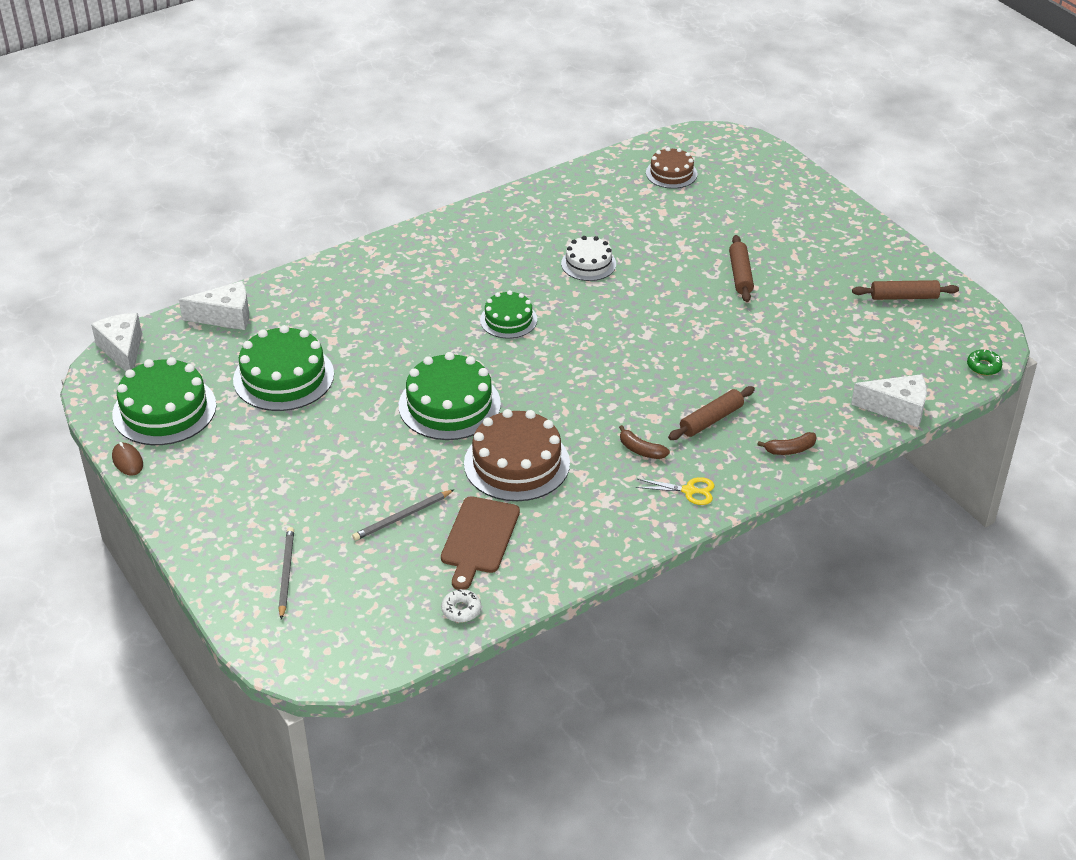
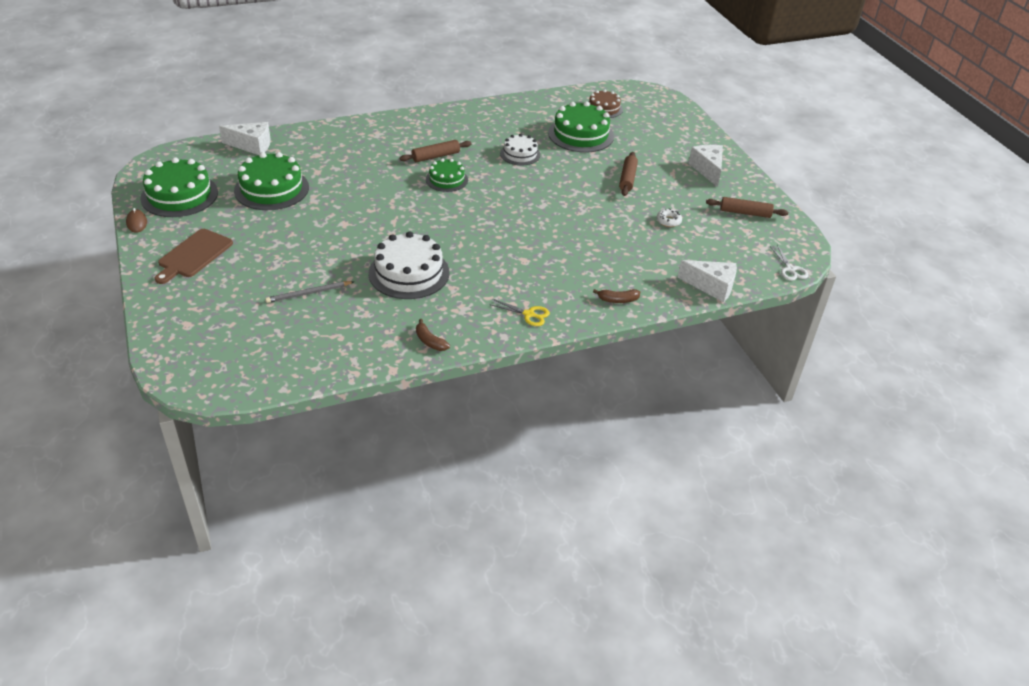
camera: 10 degrees right, 0 degrees up
white cheese [91,313,142,372] -> white cheese moved to [688,145,723,187]
grey pencil [279,527,294,620] -> none
green cake [399,352,501,440] -> green cake moved to [548,101,614,153]
brown cutting board [441,496,520,590] -> brown cutting board moved to [155,229,233,284]
white donut [441,589,481,622] -> white donut moved to [657,209,682,227]
brown cake [464,409,570,501] -> white cake [369,231,450,299]
brown banana [619,425,670,459] -> brown banana moved to [416,319,450,351]
brown rolling pin [668,386,755,440] -> brown rolling pin moved to [399,140,472,162]
green donut [967,349,1002,376] -> white scissors [770,245,808,281]

